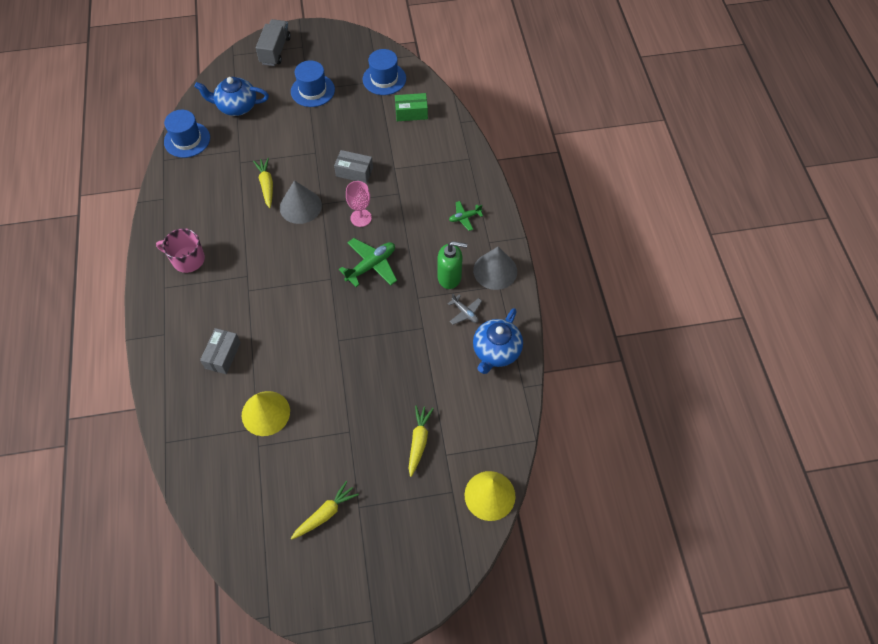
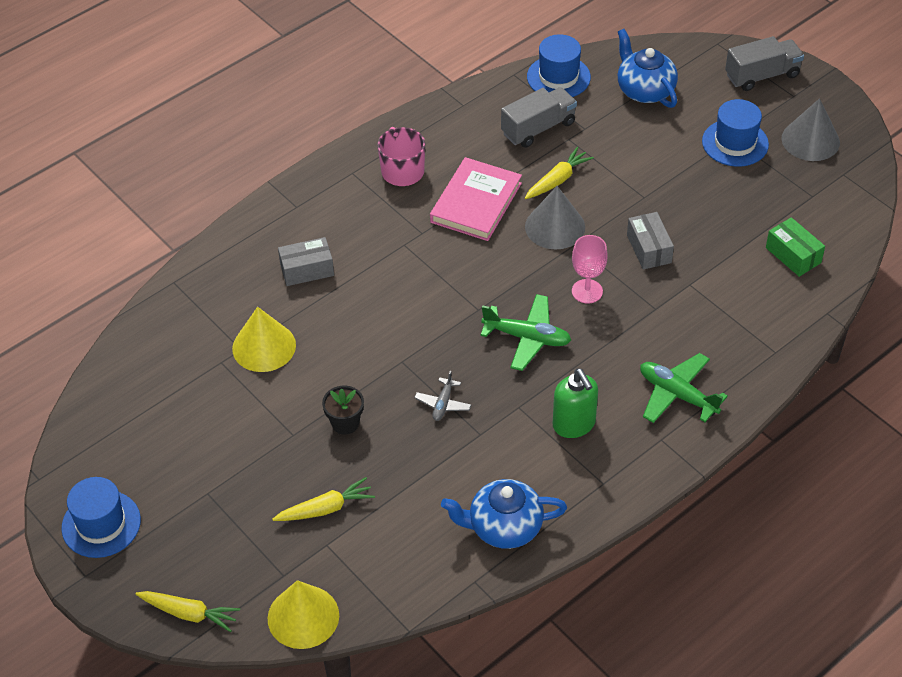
camera: 60 degrees right, 10 degrees down
yellow carrot [291,481,359,540] -> yellow carrot moved to [135,591,240,632]
blue hat [363,49,406,95] -> blue hat moved to [61,477,141,558]
grey plane [448,294,482,325] -> grey plane moved to [414,371,471,421]
green plane [449,201,483,231] -> green plane [640,353,728,423], size x1.75
grey cone [473,247,517,290] -> grey cone moved to [782,98,840,161]
none -> black flower pot [322,386,364,435]
none -> pink book [430,157,522,241]
none -> grey truck [501,87,577,148]

